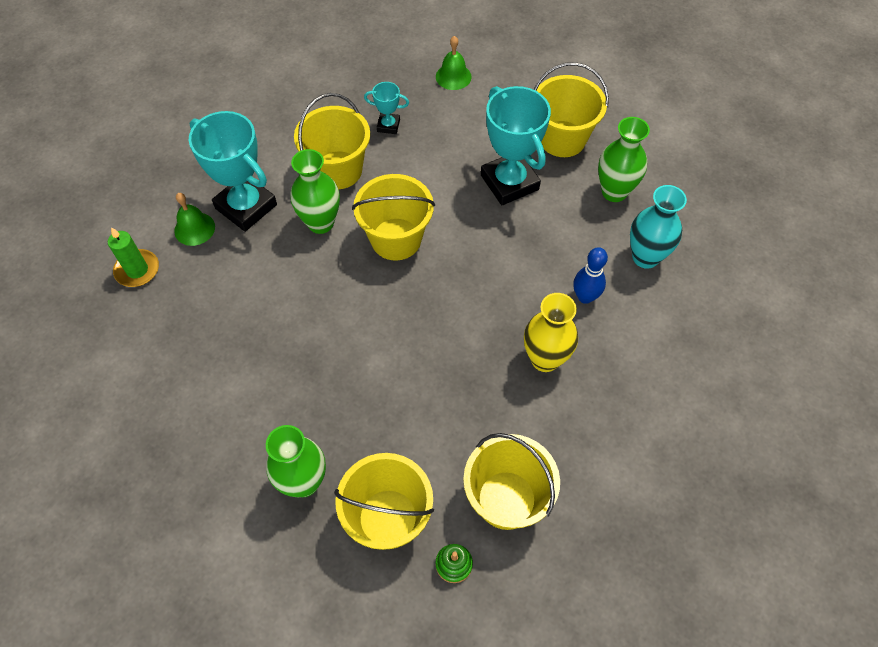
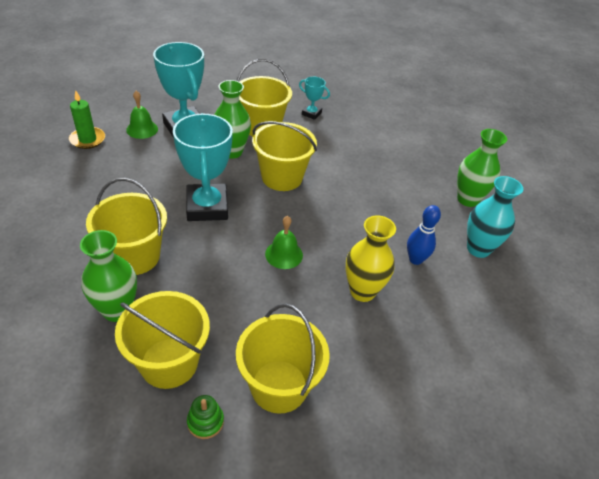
camera: 15 degrees right, 15 degrees down
green bell [436,36,471,90] -> green bell moved to [265,216,303,269]
turquoise trophy [481,86,551,205] -> turquoise trophy moved to [173,113,233,221]
yellow bucket [534,62,609,157] -> yellow bucket moved to [86,178,167,275]

